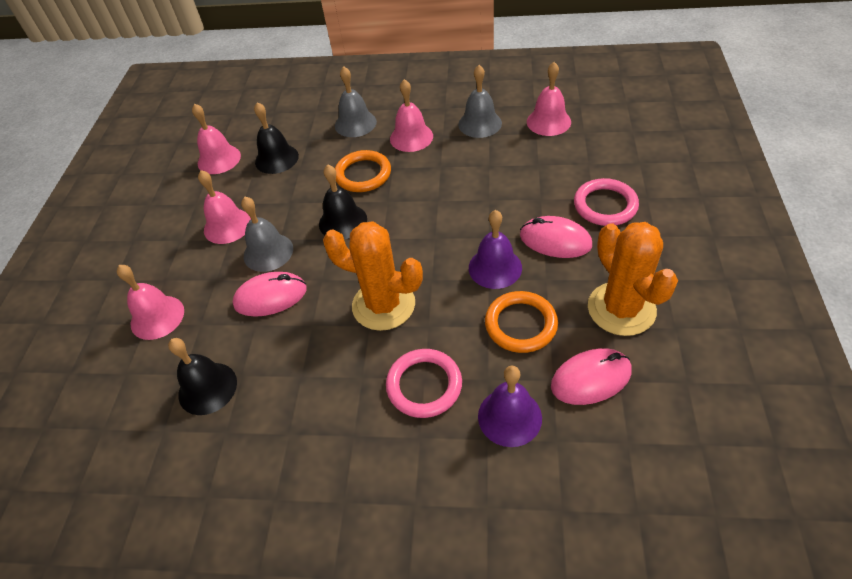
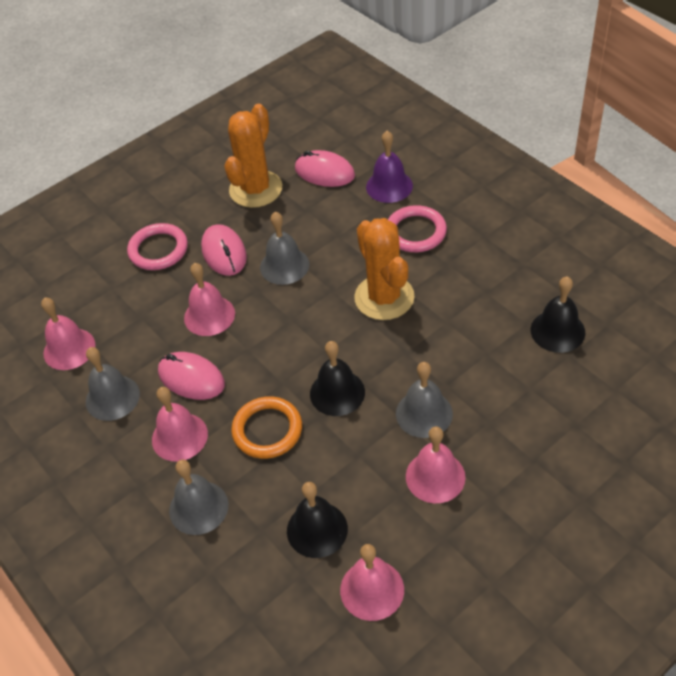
camera: 135 degrees left, 0 degrees up
pink bell [117,265,184,340] -> pink bell moved to [184,263,235,336]
pink mouse [233,272,307,317] -> pink mouse moved to [158,352,225,400]
purple bell [469,210,522,289] -> grey bell [260,212,309,285]
orange ring [485,291,558,353] -> none

